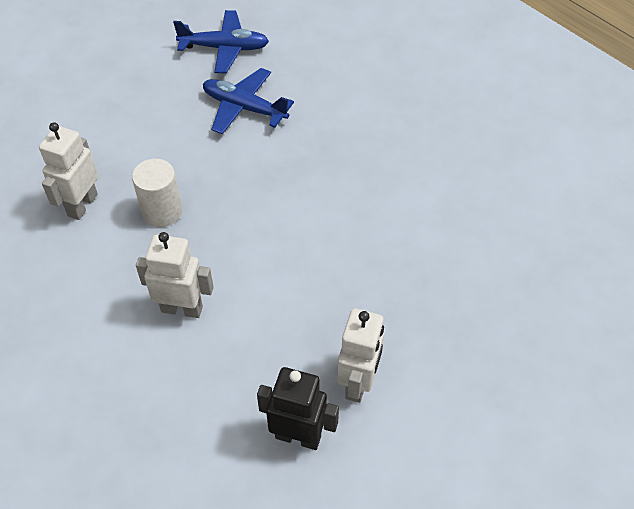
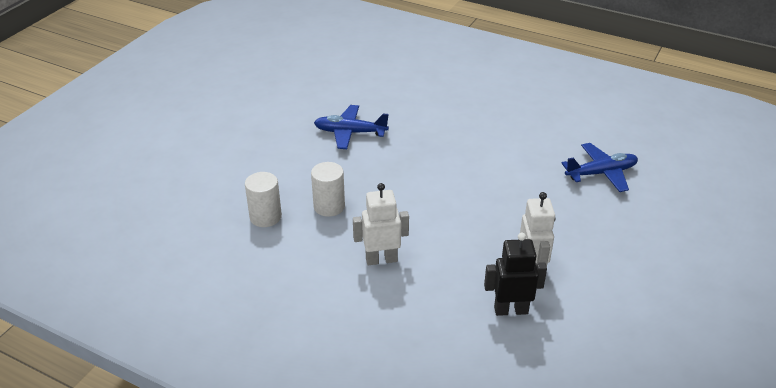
camera: 20 degrees left, 15 degrees down
white robot [39,122,98,220] -> white cylinder [245,172,282,227]
blue plane [173,10,269,73] -> blue plane moved to [561,143,638,192]

